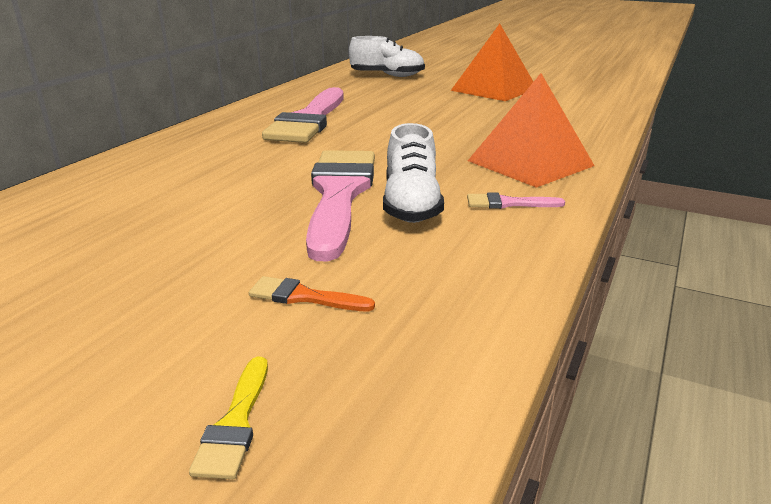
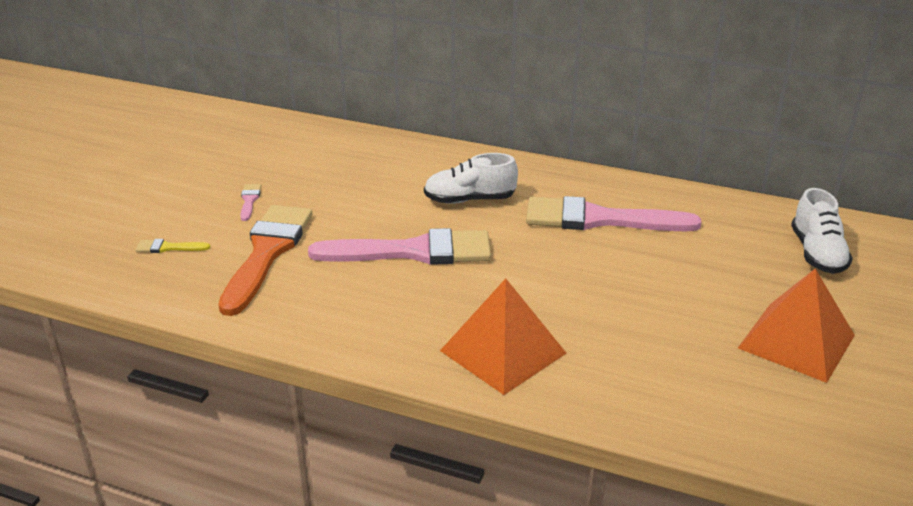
camera: 85 degrees right, 5 degrees up
orange brush [249,276,375,311] -> orange brush [218,205,312,316], size x2.49
white shoe [383,123,444,223] -> white shoe moved to [424,153,518,204]
pink brush [467,193,565,209] -> pink brush moved to [240,184,262,221]

